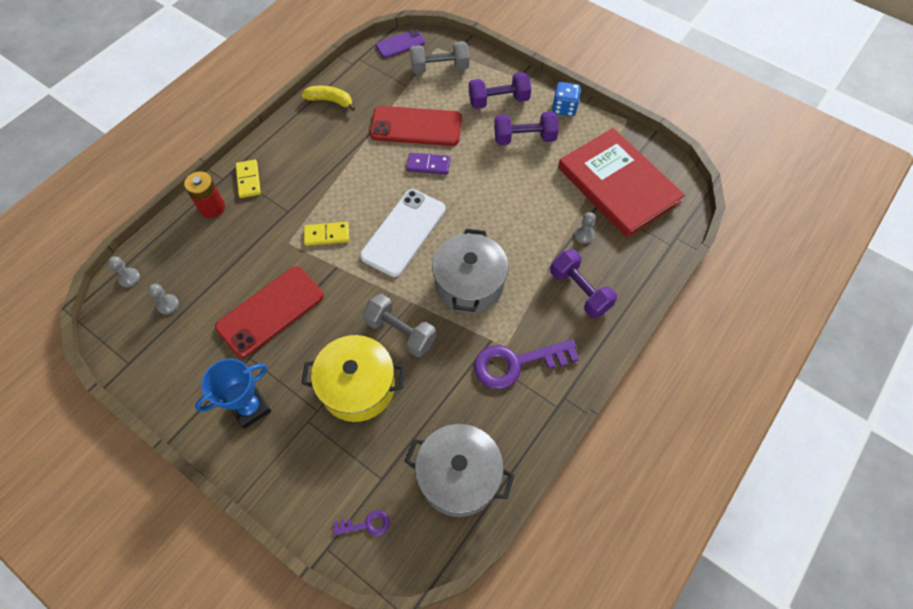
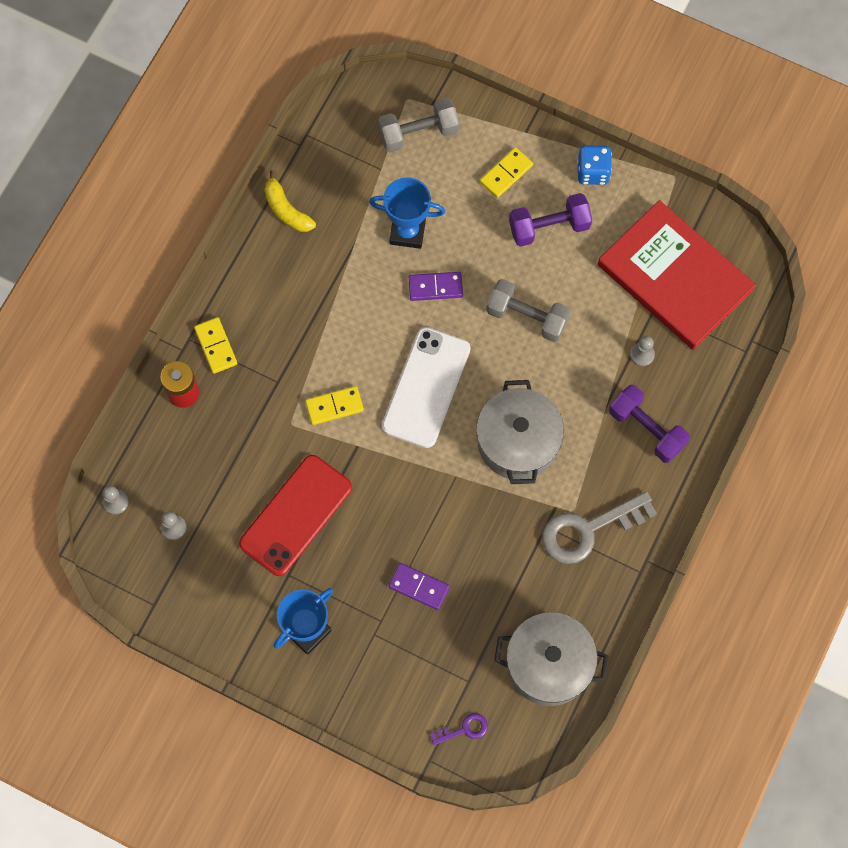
camera: 10 degrees left, 10 degrees up
yellow banana [301,86,355,111] -> yellow banana turned 135 degrees counterclockwise [265,170,316,232]
yellow pot [301,335,405,422] -> purple domino [389,563,450,610]
grey dumbbell [362,294,436,357] -> grey dumbbell moved to [486,279,570,342]
red phone [370,106,462,146] -> blue trophy [369,177,445,249]
purple phone [376,30,425,58] -> none
purple dumbbell [469,72,531,109] -> yellow domino [480,147,533,198]
purple key [474,339,579,389] -> grey key [542,491,657,564]

